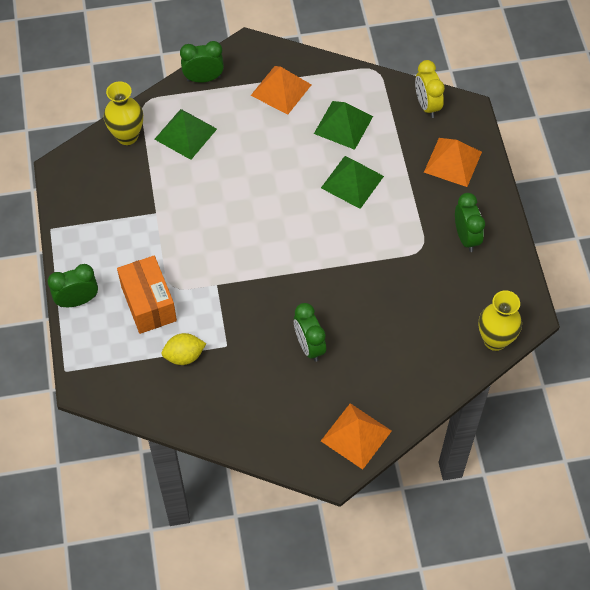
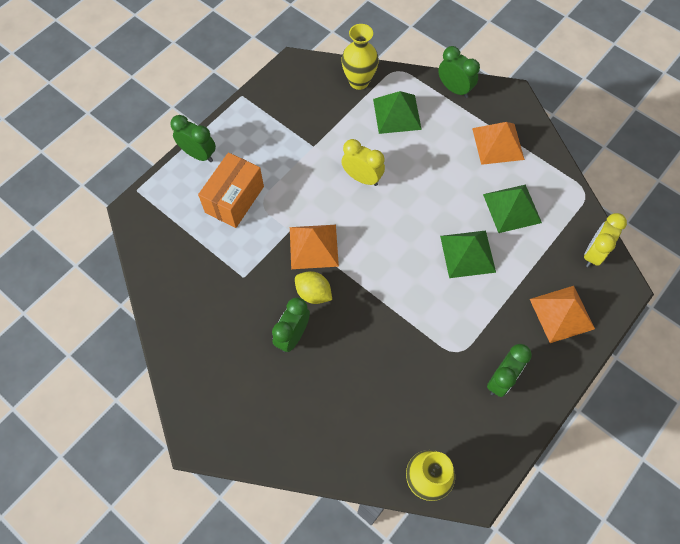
camera: 50 degrees right, 5 degrees up
yellow lemon [161,333,206,365] -> yellow lemon moved to [295,271,332,304]
orange pyramid [321,403,392,470] -> orange pyramid moved to [290,225,339,269]
none -> yellow clock [341,139,385,186]

